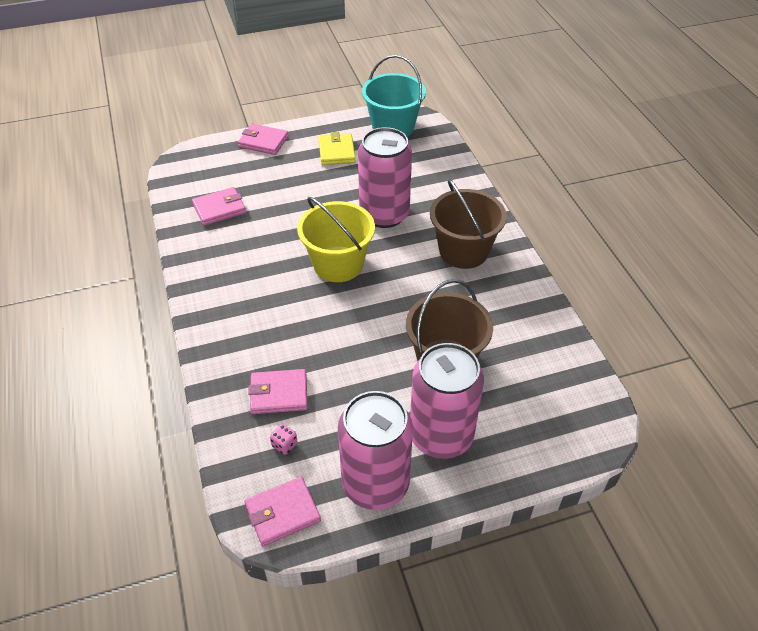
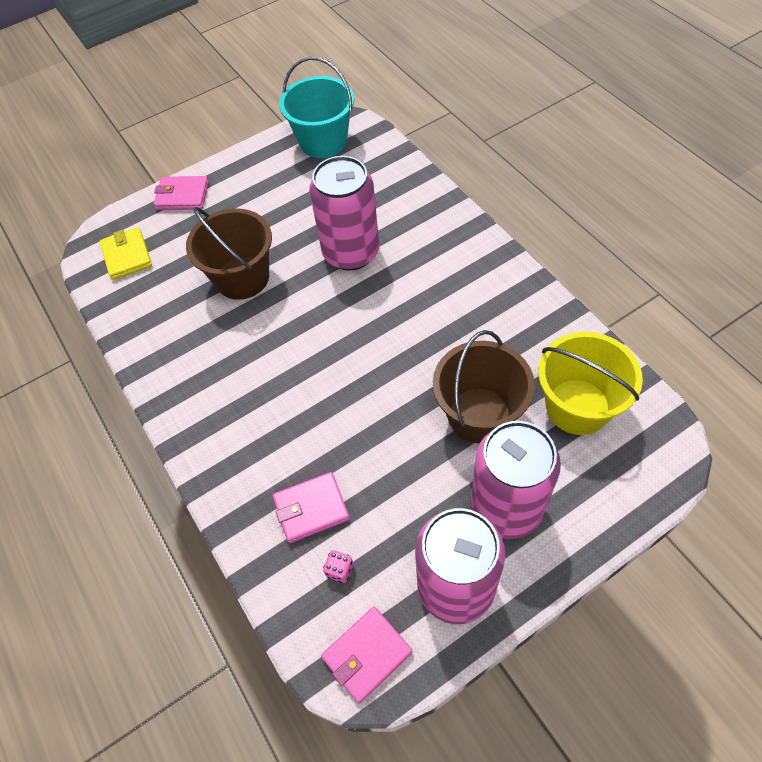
camera: 10 degrees left, 10 degrees up
pink wallet [192,187,246,226] -> none
yellow bucket [297,197,375,282] -> yellow bucket moved to [538,332,643,435]
yellow wallet [318,132,356,165] -> yellow wallet moved to [100,227,152,280]
brown bucket [430,179,507,269] -> brown bucket moved to [186,207,272,300]

